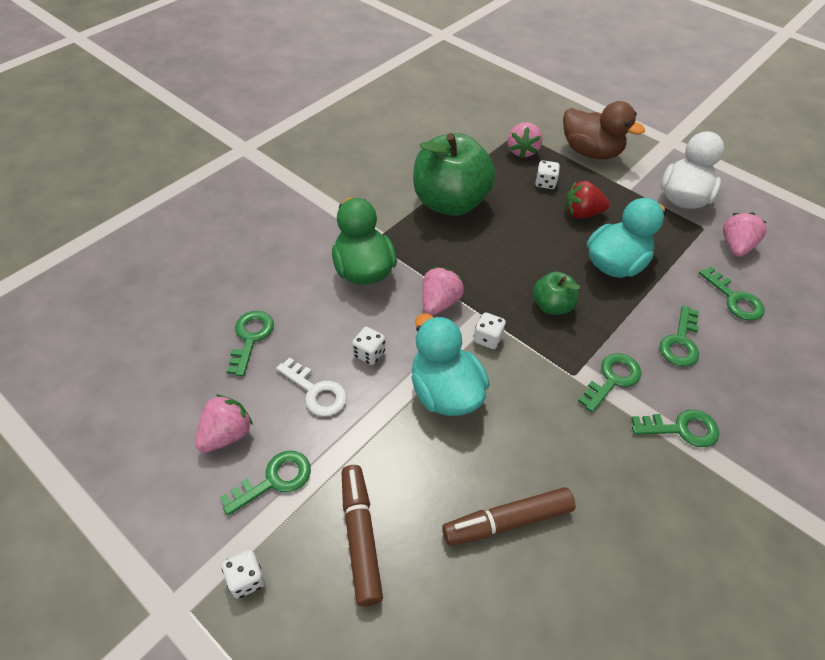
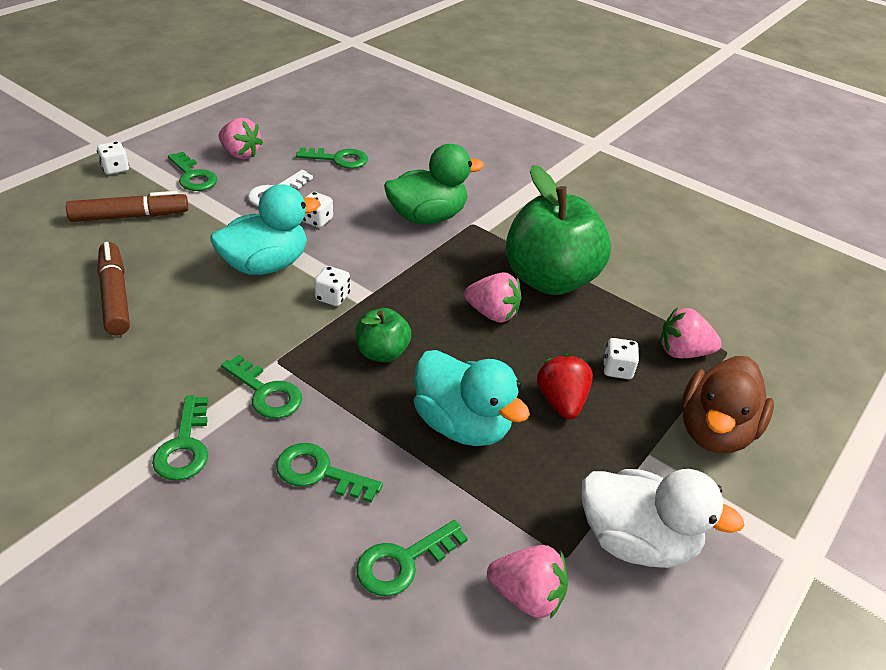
camera: 85 degrees right, 10 degrees down
pink strawberry [422,267,464,315] -> pink strawberry moved to [464,272,521,323]

